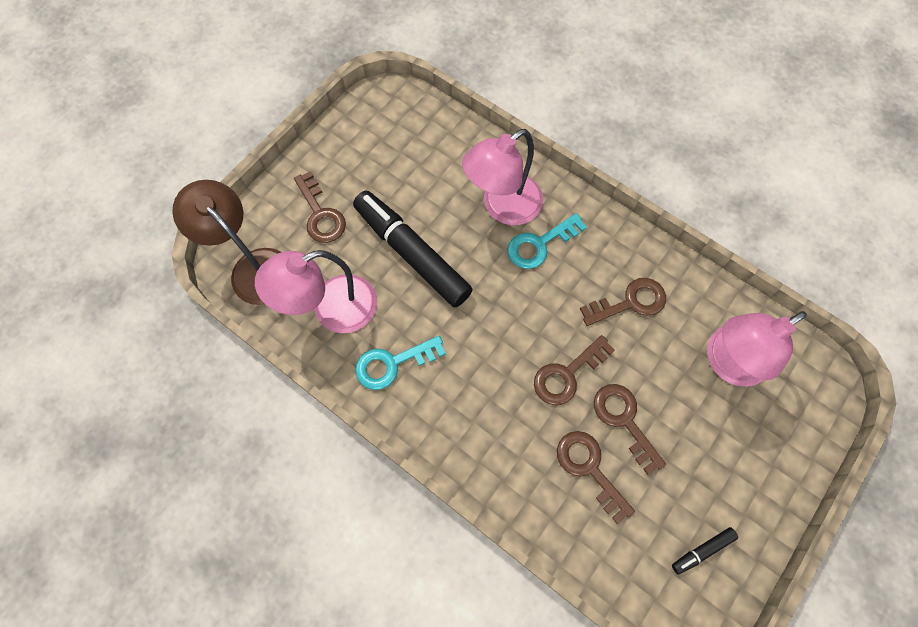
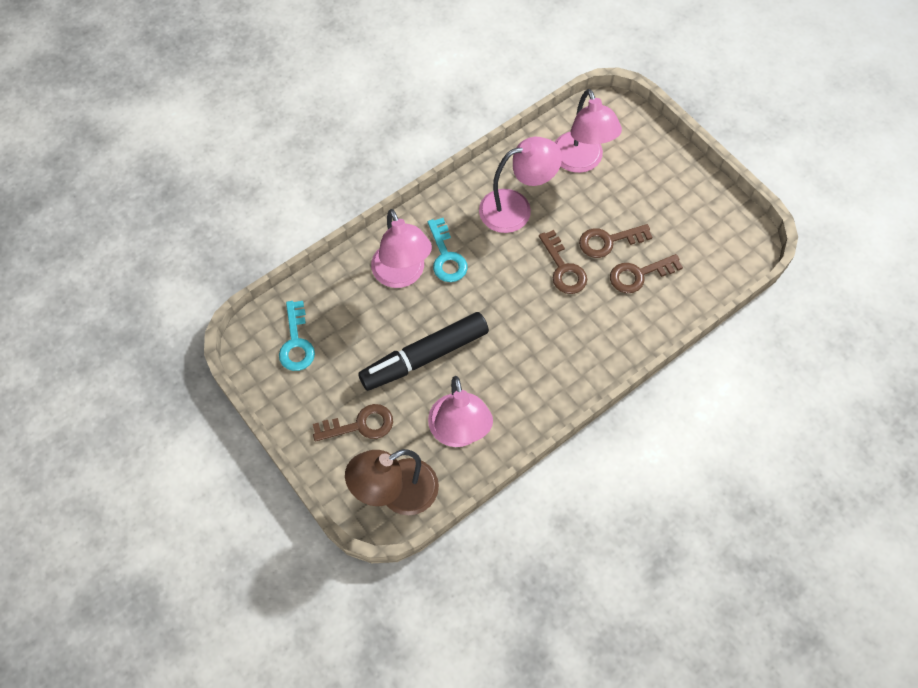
camera: 75 degrees left, 5 degrees down
turquoise key [355,336,446,390] -> turquoise key moved to [279,301,315,371]
brown key [580,278,666,326] -> pink lamp [479,137,562,233]
black marker [672,527,738,575] -> none

